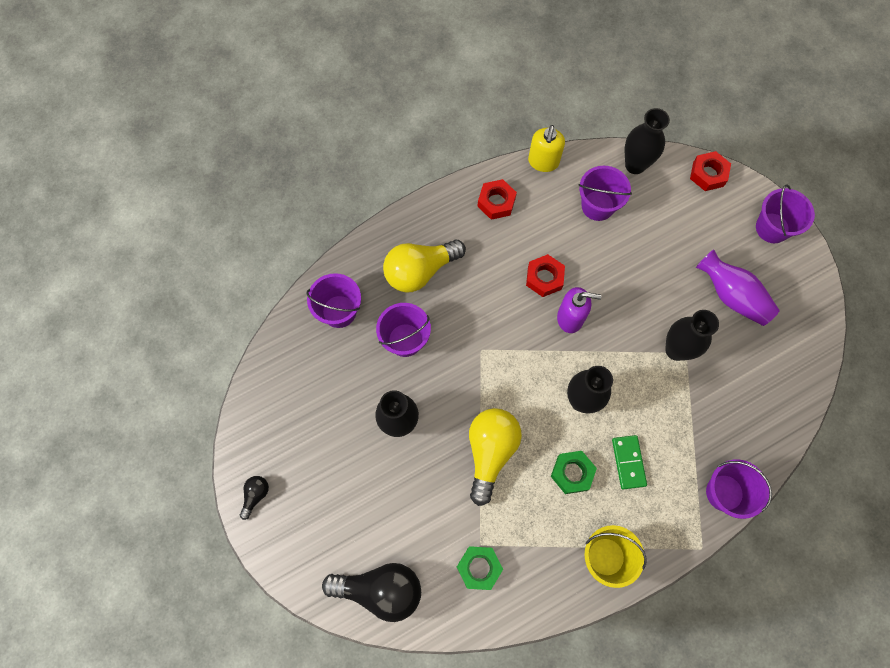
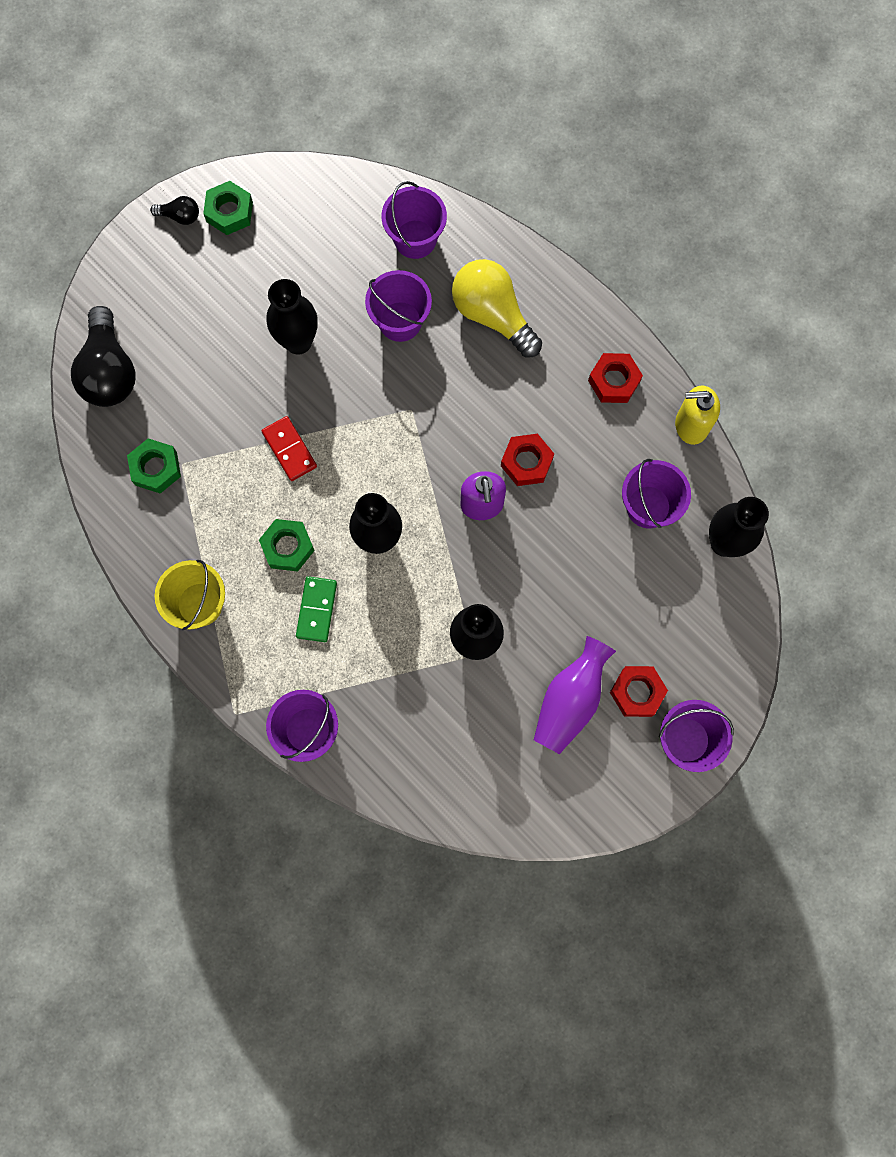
camera: 75 degrees right, 5 degrees up
yellow light bulb [469,408,522,506] -> red domino [262,416,317,481]
green domino [612,435,647,489] -> green domino turned 60 degrees counterclockwise [296,576,337,642]
red nut [690,151,731,191] -> red nut moved to [610,666,668,717]
none -> green nut [203,181,253,235]

